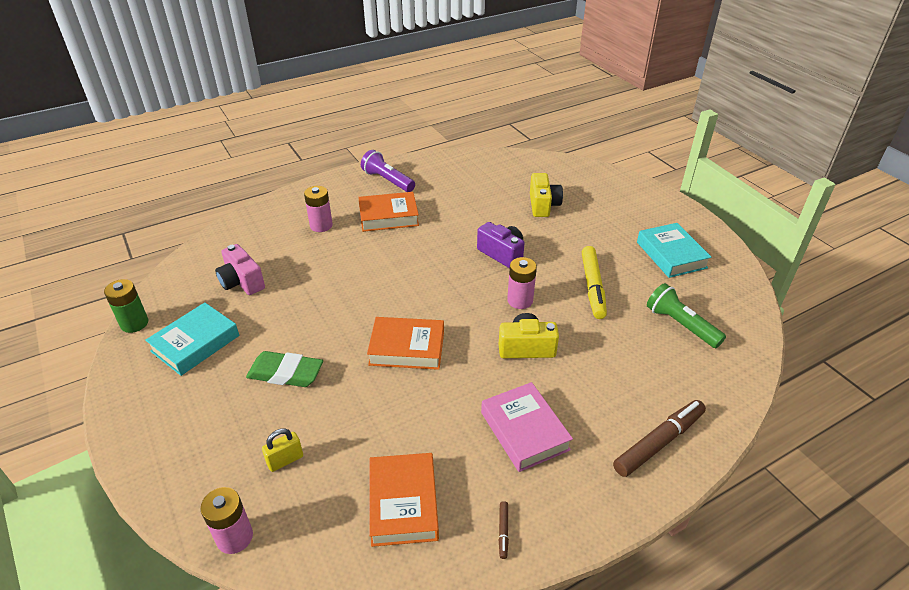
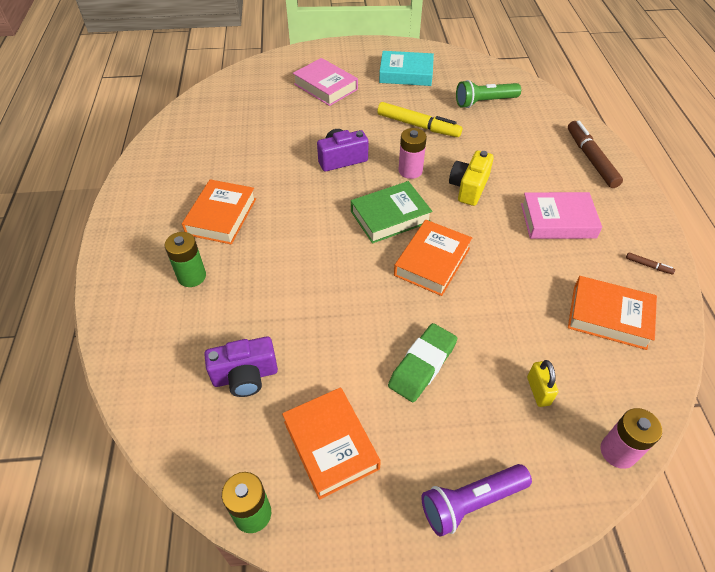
camera: 65 degrees left, 10 degrees up
turquoise book [145,302,239,376] -> orange book [282,387,381,500]
pink camera [215,244,265,295] -> purple camera [204,336,278,397]
pink battery [304,186,333,232] -> green battery [165,232,206,287]
purple flashlight [361,150,415,192] -> purple flashlight moved to [421,464,532,537]
yellow camera [530,173,563,217] -> none
none -> pink book [293,58,358,106]
none -> green book [351,181,432,244]

